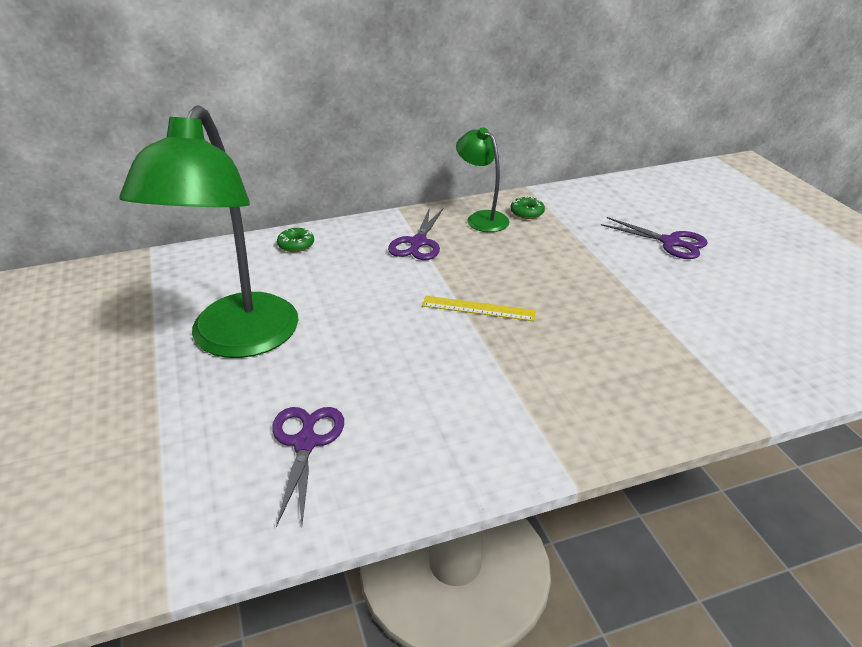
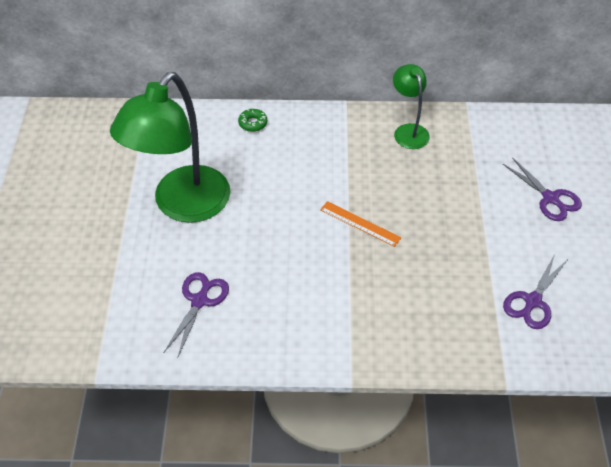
camera: 20 degrees right, 15 degrees up
purple scissors [388,207,443,260] -> purple scissors moved to [503,254,569,329]
yellow ruler [422,296,536,321] -> orange ruler [320,201,401,247]
green donut [510,196,545,219] -> none

